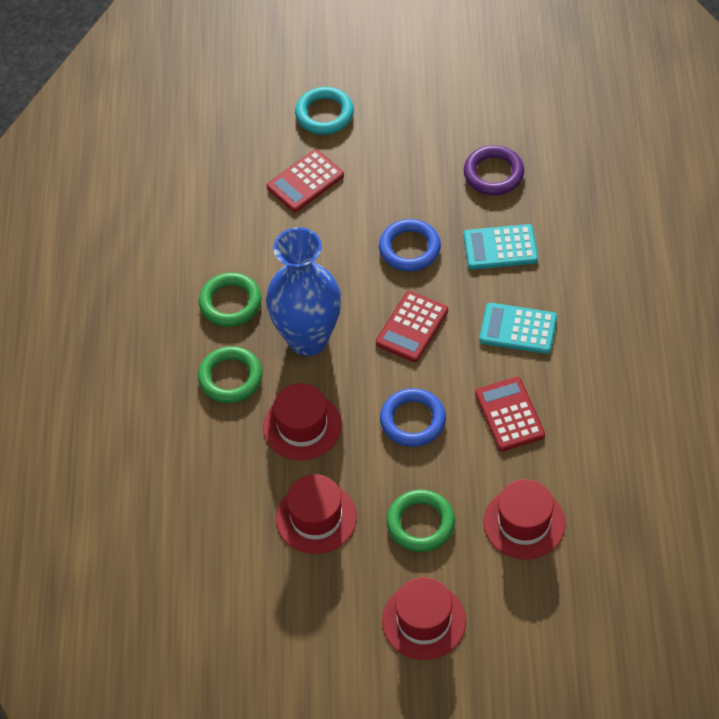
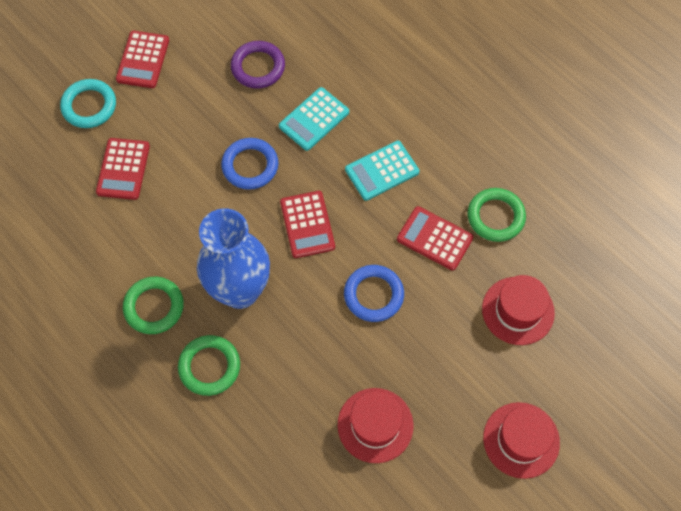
camera: 45 degrees left, 10 degrees up
red hat [263,383,342,460] -> none
green ring [387,490,455,552] -> green ring moved to [468,188,526,242]
none -> red calculator [116,31,169,88]

